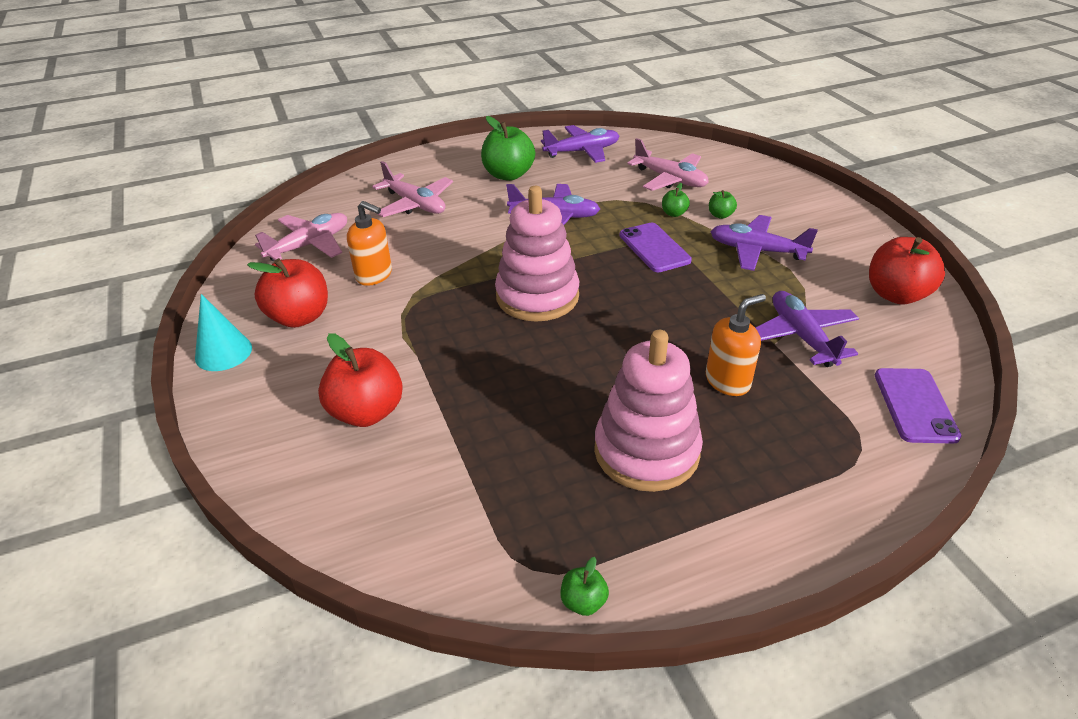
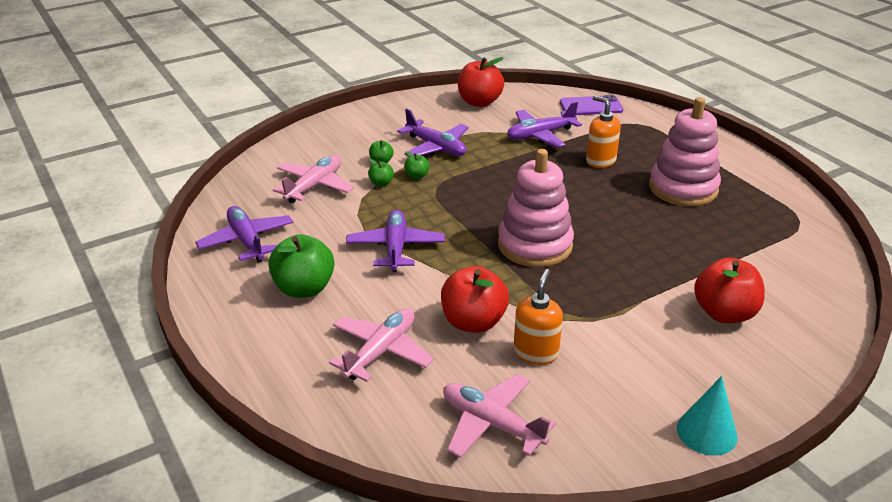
camera: 100 degrees left, 5 degrees down
red apple [247,258,328,328] -> red apple moved to [441,266,509,333]
green apple [561,557,609,616] -> green apple moved to [404,152,429,179]
purple phone [619,223,692,272] -> none
purple plane [710,215,818,271] -> purple plane turned 60 degrees counterclockwise [397,108,469,157]

